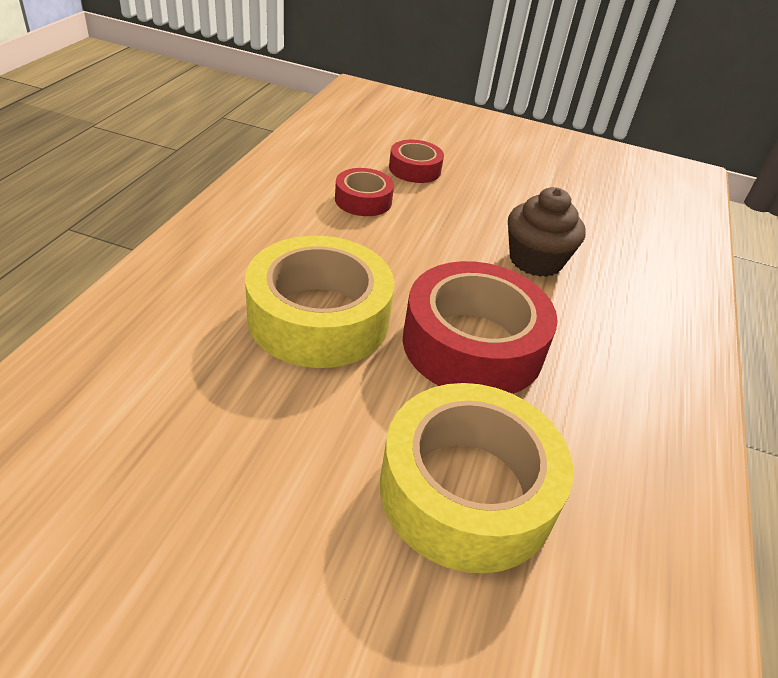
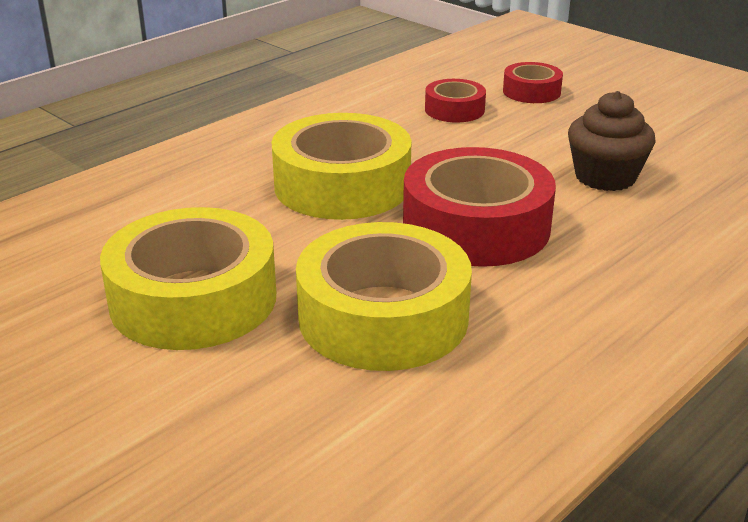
camera: 30 degrees right, 10 degrees down
none -> yellow tape [100,207,276,350]

